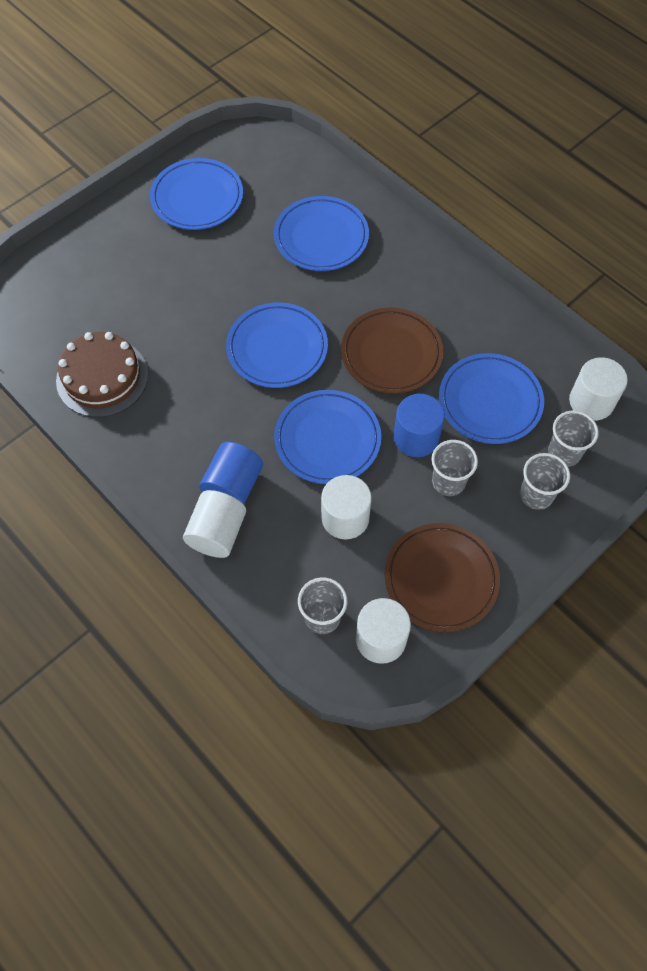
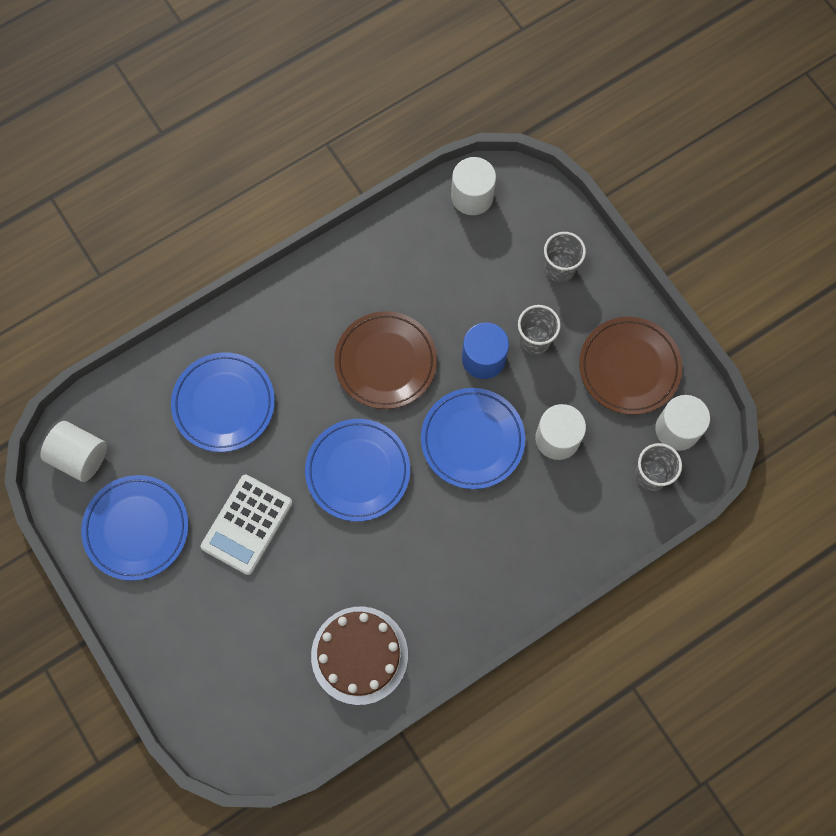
camera: 80 degrees left, 10 degrees up
white cylinder [183,490,246,558] -> white cylinder moved to [40,421,107,482]
blue cylinder [199,442,263,505] -> none
blue plate [439,353,544,444] -> none
grey cup [548,411,599,467] -> none
none -> white calculator [201,475,293,575]

